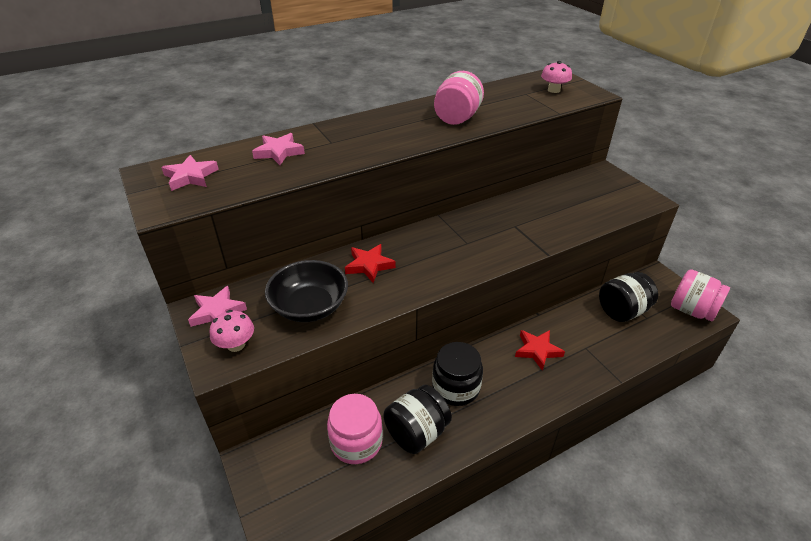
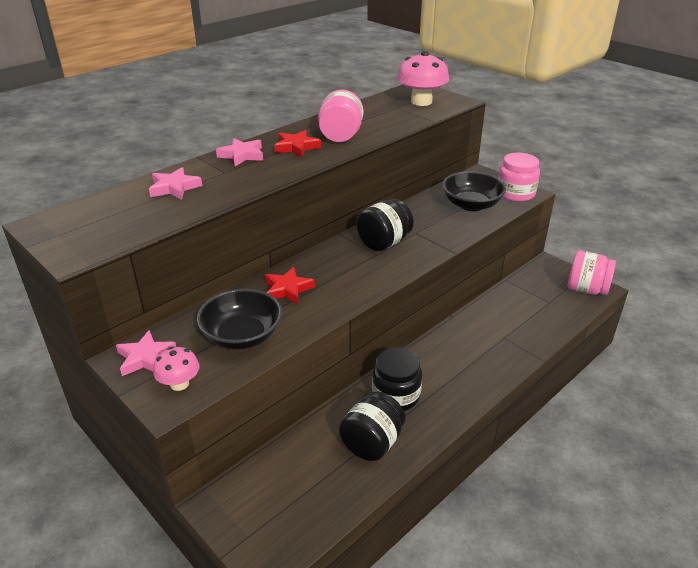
camera: 15 degrees left, 5 degrees down
pink star [161,155,219,191] -> pink star moved to [216,138,263,166]
pink jar [327,394,383,464] -> pink jar moved to [498,153,540,202]
red star [515,330,565,371] -> red star moved to [275,130,321,157]
pink mushroom [541,61,572,93] -> pink mushroom [397,51,449,106], size x1.75
black jar [599,272,658,322] -> black jar moved to [357,199,414,251]
none -> black bowl [442,171,506,211]

